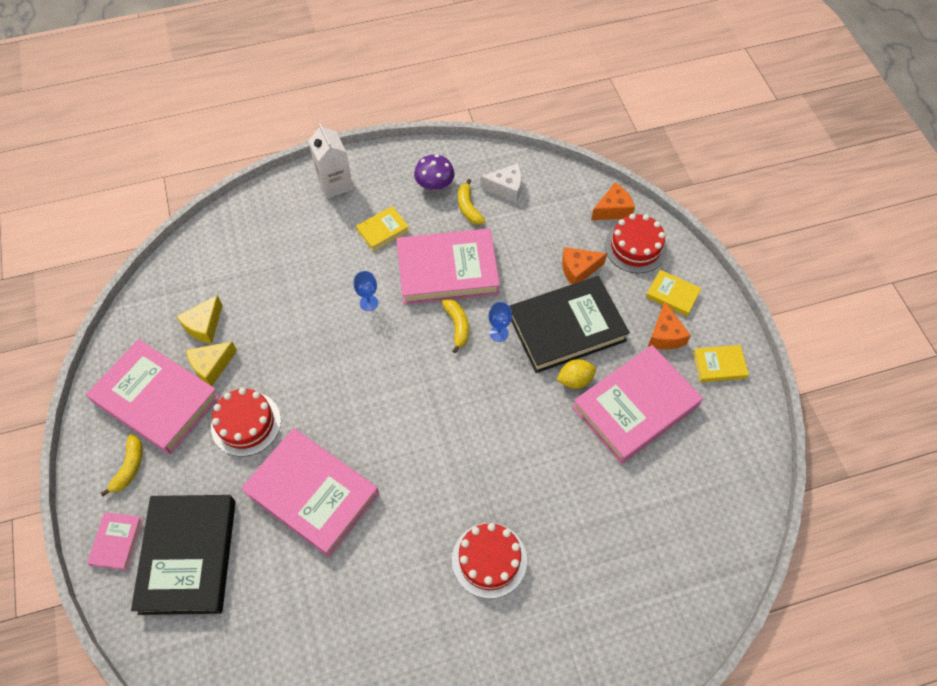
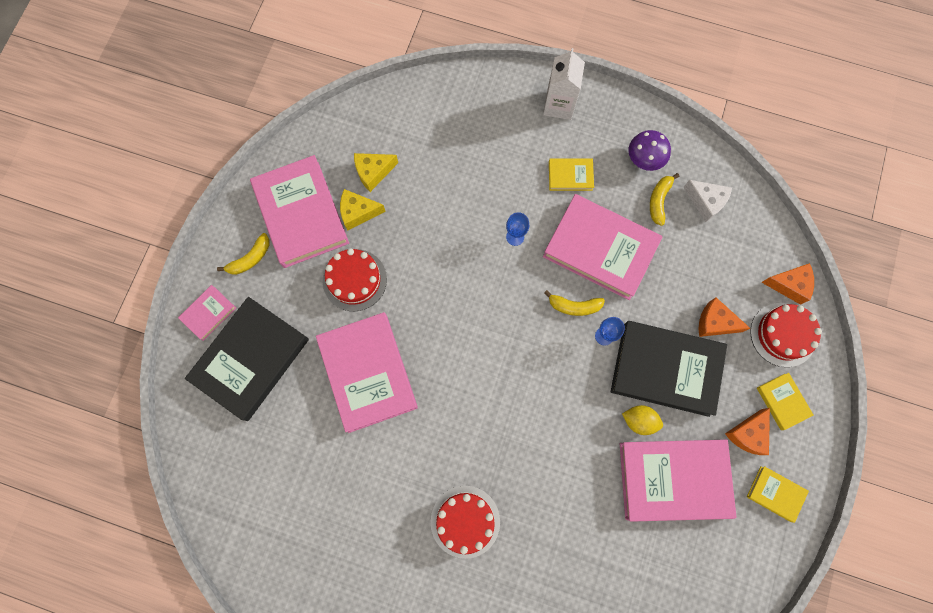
camera: 35 degrees right, 15 degrees up
yellow banana [442,299,469,353] -> yellow banana turned 75 degrees clockwise [544,290,605,316]

